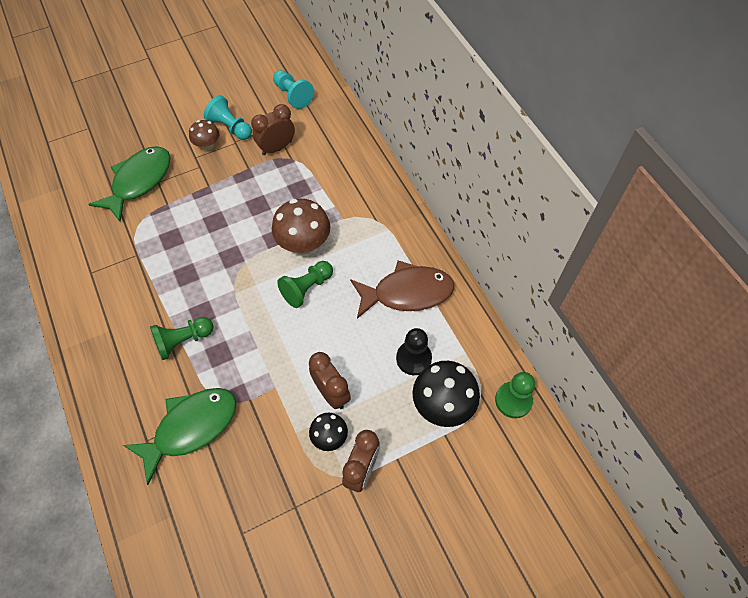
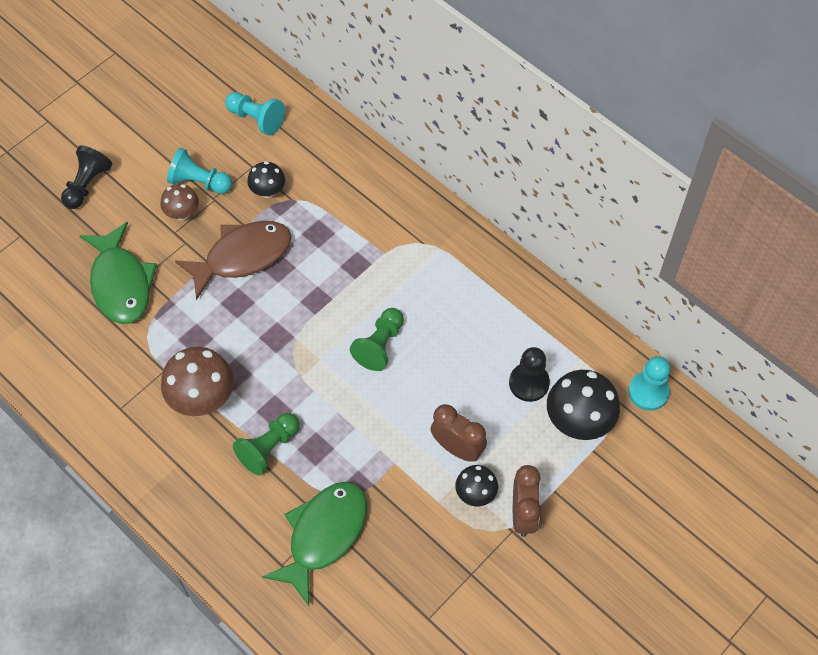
camera: 20 degrees left, 0 degrees up
green fish [88,146,170,223] -> green fish turned 150 degrees clockwise [80,222,157,324]
brown clock [251,104,295,155] -> black mushroom [248,161,285,198]
brown mushroom [272,199,330,255] -> brown mushroom moved to [161,347,234,416]
brown fish [350,261,454,319] -> brown fish moved to [175,221,292,300]
green pawn [495,372,535,418] -> turquoise pawn [628,356,670,411]
none -> black pawn [61,145,112,209]

